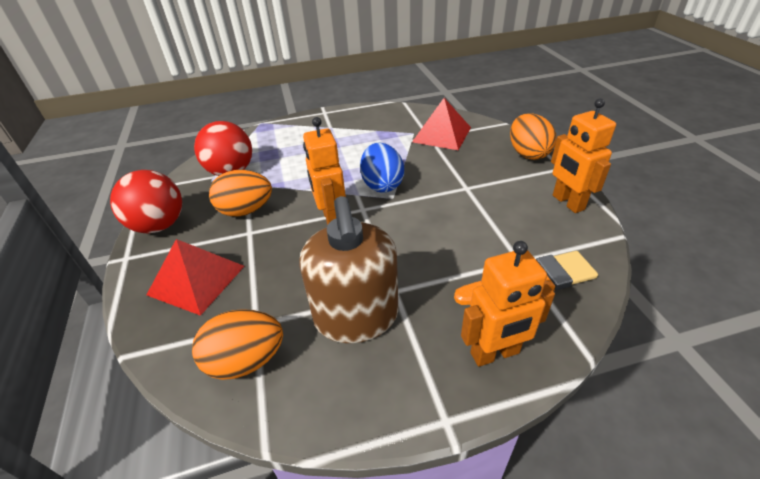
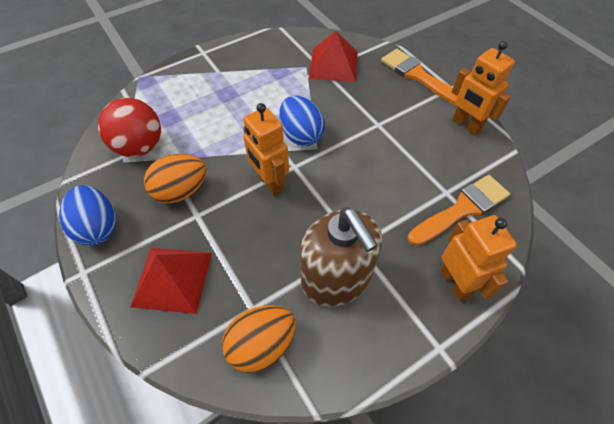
camera: 20 degrees left, 15 degrees up
red ball [110,170,182,234] -> blue egg [59,185,116,246]
orange robot [461,241,555,367] -> orange robot turned 75 degrees counterclockwise [440,215,517,301]
orange egg [510,114,556,160] -> orange brush [381,49,457,105]

